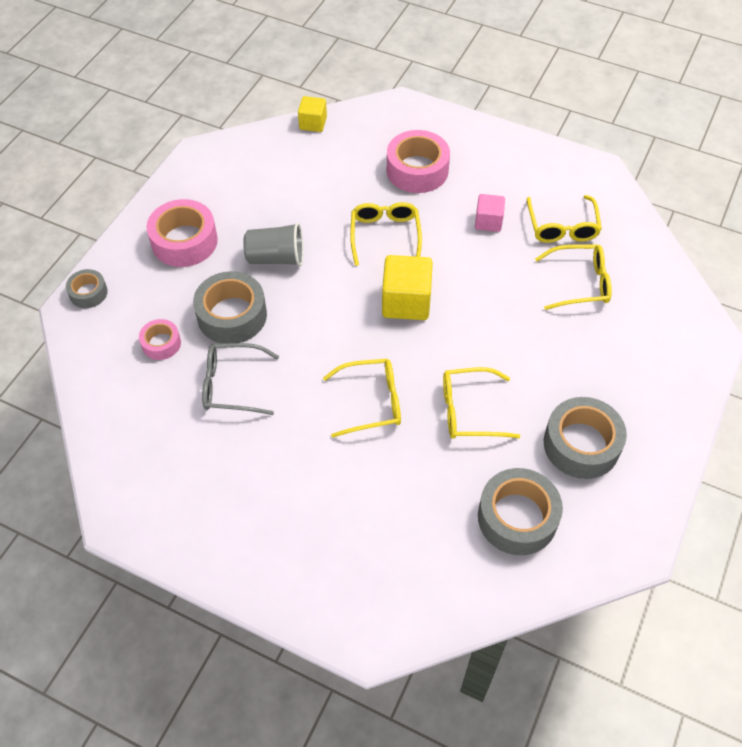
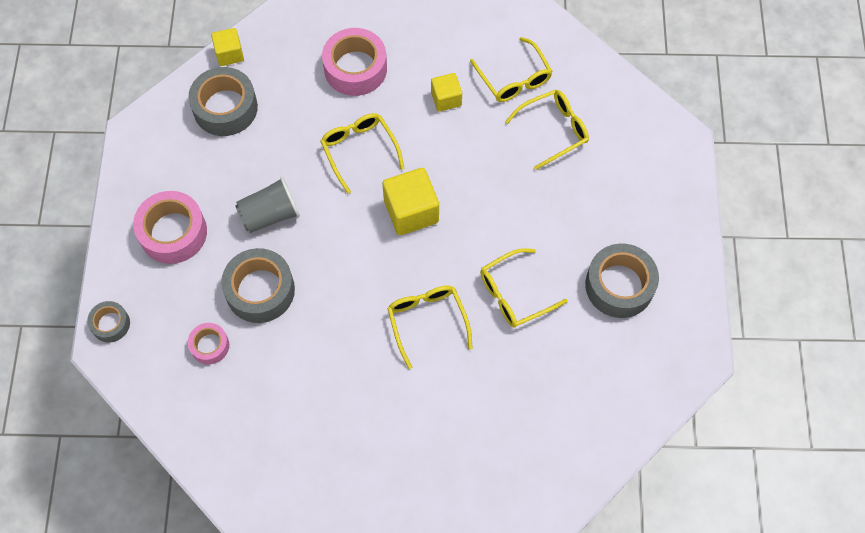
camera: 25 degrees left, 10 degrees up
grey glasses [202,343,279,415] -> none
yellow glasses [323,359,401,438] -> yellow glasses turned 75 degrees counterclockwise [387,285,473,369]
pink cube [475,194,505,232] -> yellow cube [431,73,462,112]
grey tape [478,468,563,555] -> grey tape moved to [188,67,258,136]

